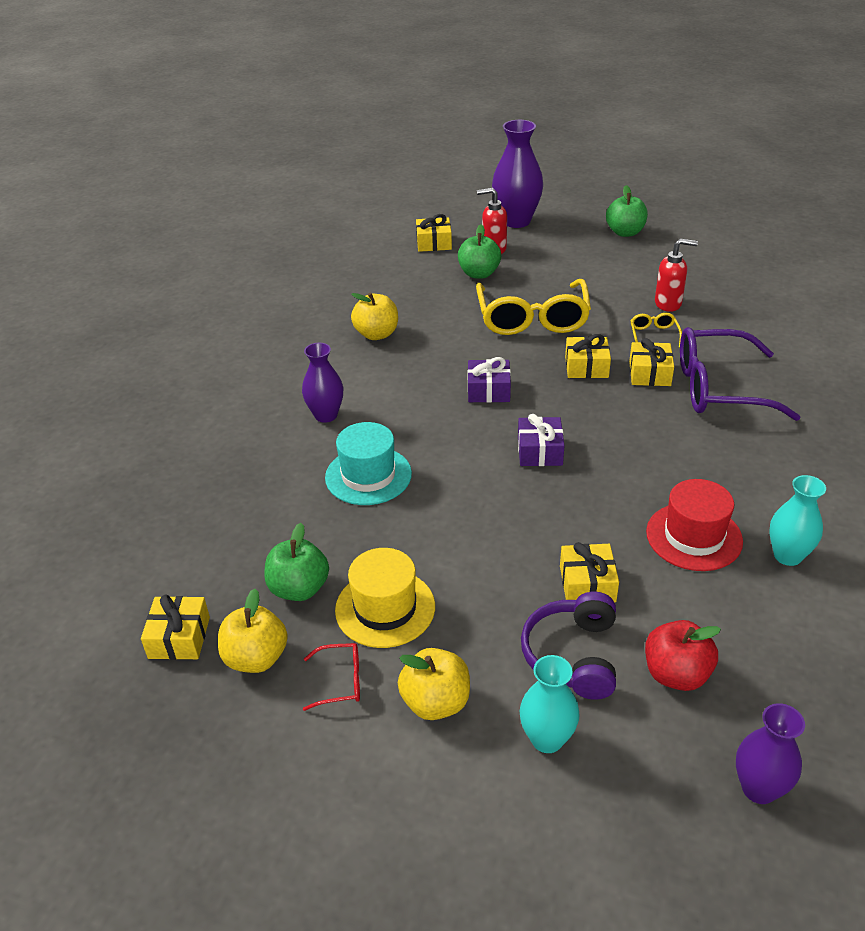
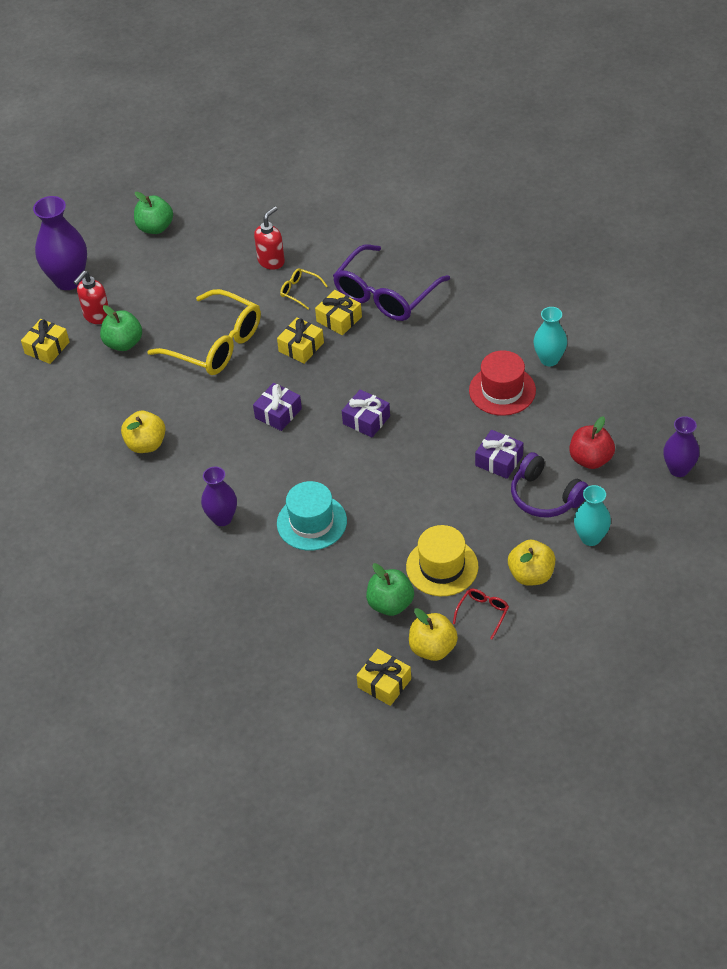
camera: 55 degrees left, 10 degrees up
yellow gift [560,542,619,602] -> purple gift [475,430,523,479]

